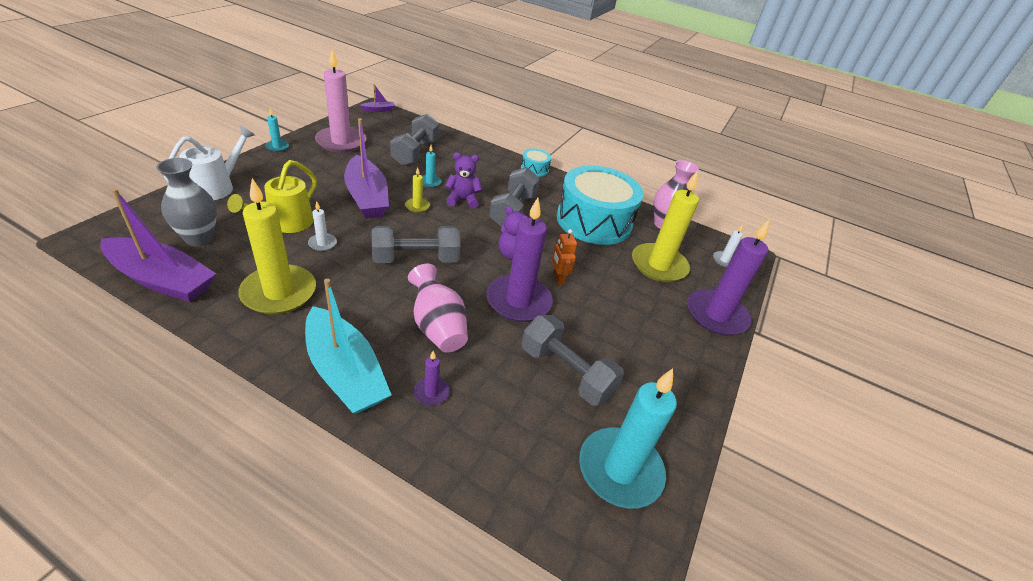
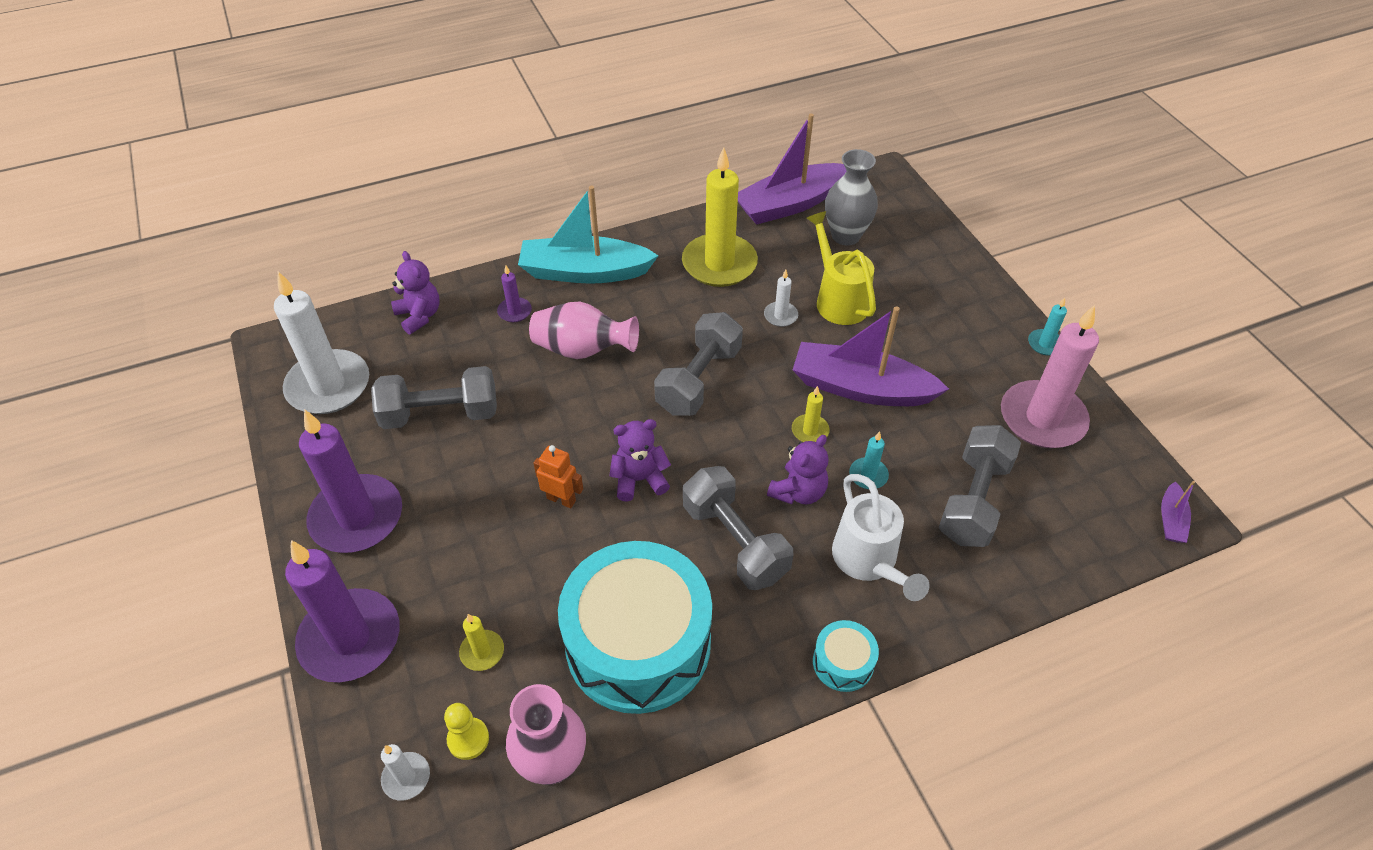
camera: 135 degrees right, 10 degrees up
white watering can [164,125,255,200] -> white watering can moved to [832,474,929,601]
grey dumbbell [390,114,439,166] -> grey dumbbell turned 60 degrees clockwise [939,425,1021,547]
purple candle [487,198,553,322] -> purple candle moved to [299,409,402,553]
turquoise candle [579,368,677,509] -> white candle [274,271,369,414]
yellow candle [632,170,699,282] -> yellow candle [459,614,504,671], size x0.43
none -> purple teddy bear [391,251,440,334]
none -> yellow pawn [444,703,489,760]

